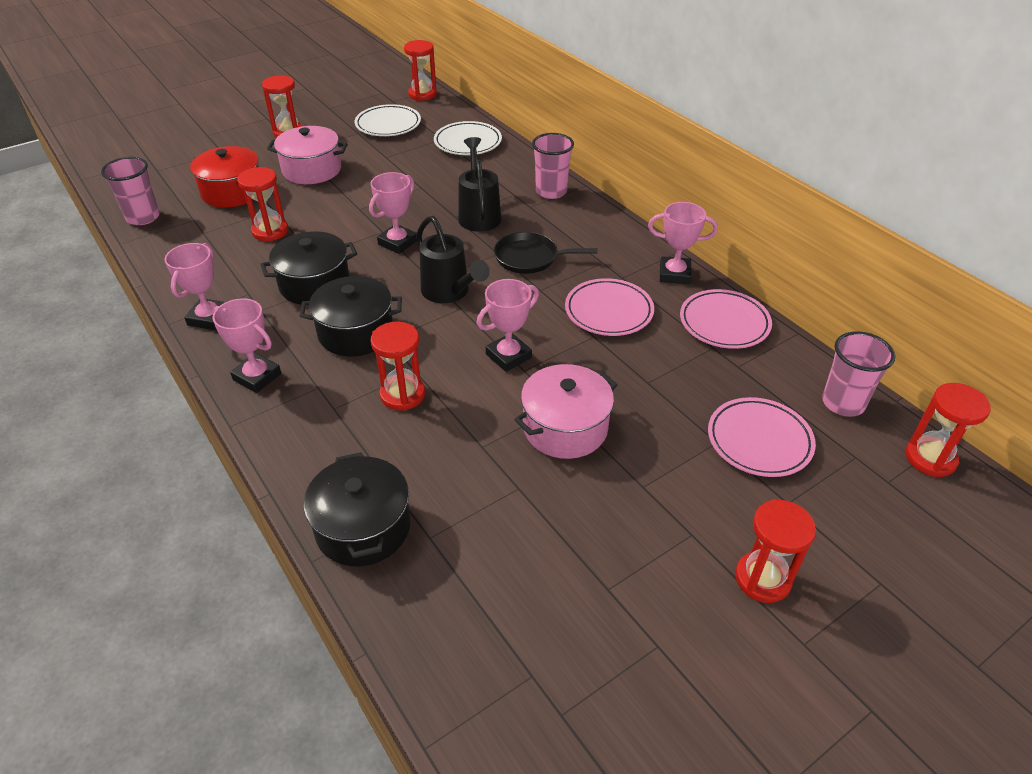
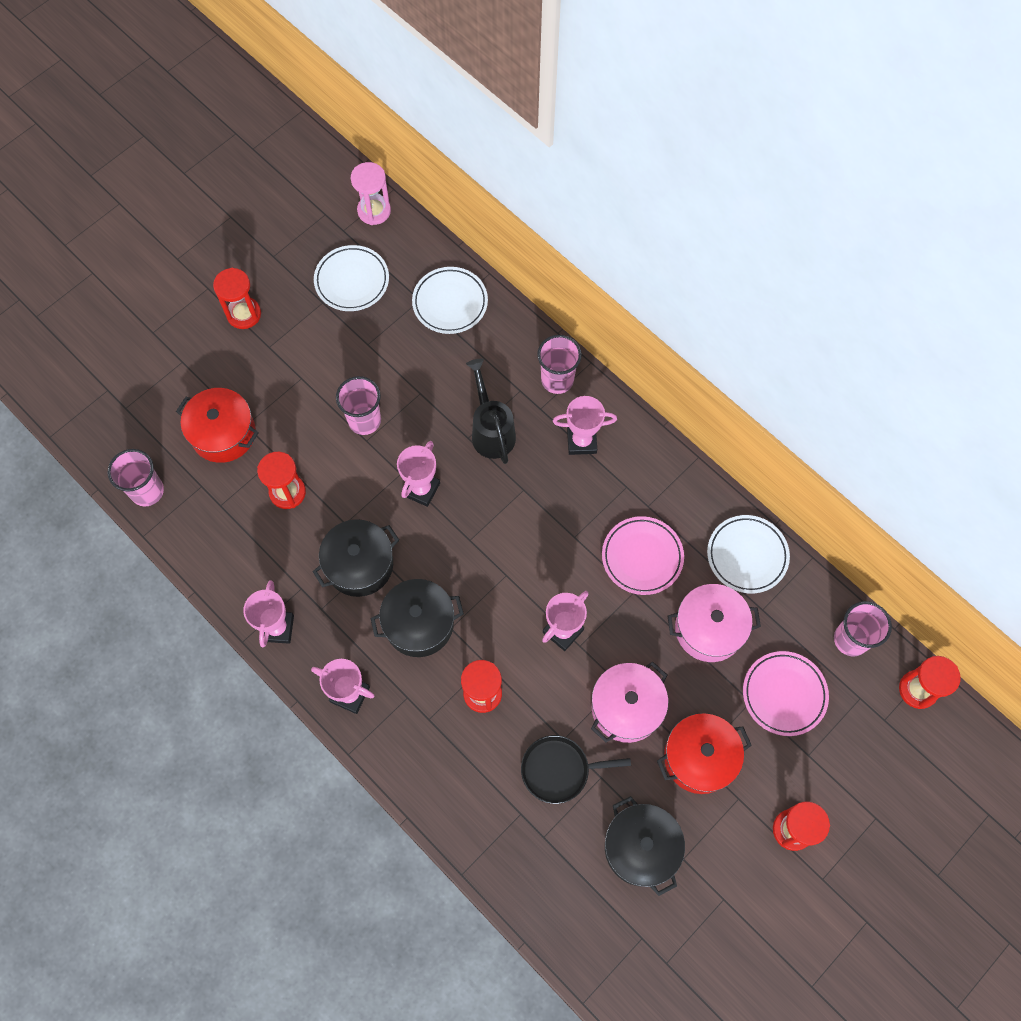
camera: 10 degrees left, 25 degrees up
pink pot [267,126,348,184] -> pink pot moved to [668,584,761,662]
black pot [304,452,411,566] -> black pot moved to [605,796,685,896]
red hourglass [404,40,437,101] -> pink hourglass [351,162,391,225]
black watering can [416,216,490,303] -> none
black pan [494,232,598,274] -> black pan moved to [521,735,631,804]
pink trophy [648,202,718,284] -> pink trophy moved to [553,396,617,455]
pink plate [680,289,772,349] -> white plate [707,515,790,593]
none -> pink cup [336,376,381,435]
none -> red pot [657,713,752,794]

